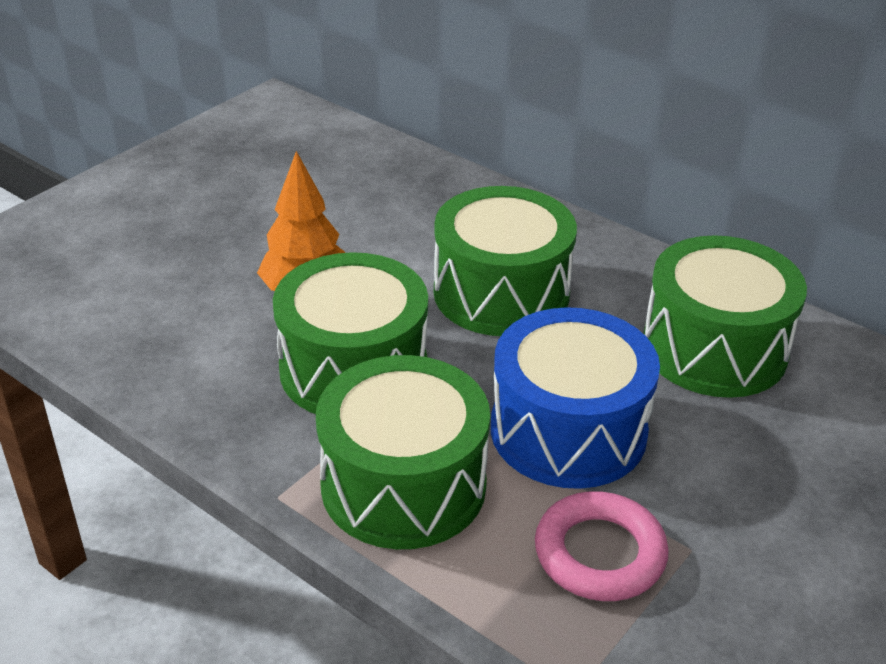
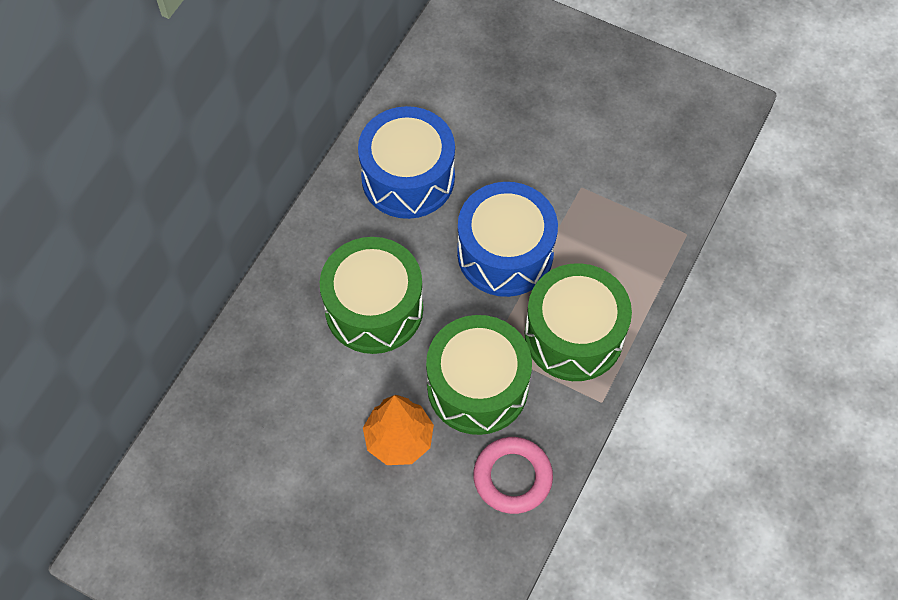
camera: 100 degrees left, 25 degrees up
pink ring [535,491,669,601] -> pink ring moved to [473,437,553,514]
green drum [644,235,807,398] -> blue drum [358,106,455,219]

